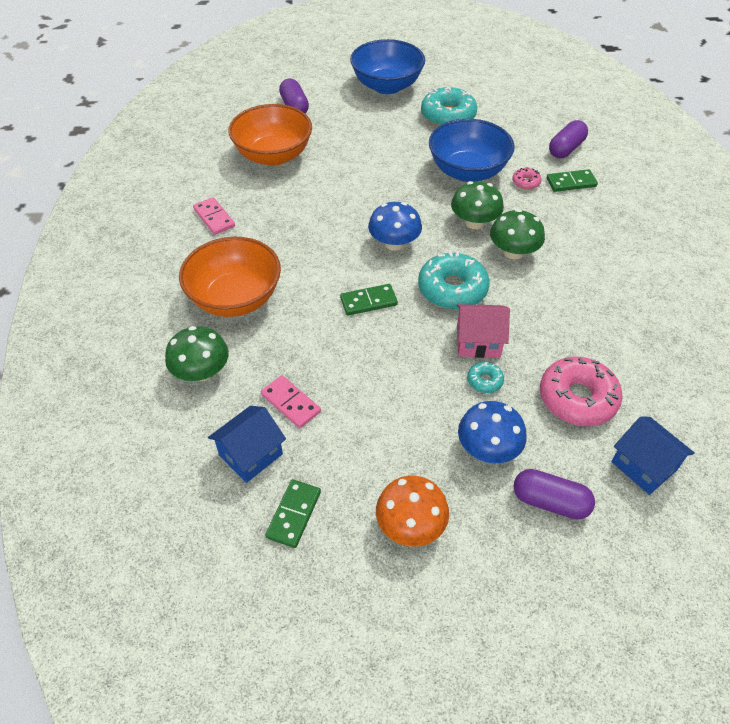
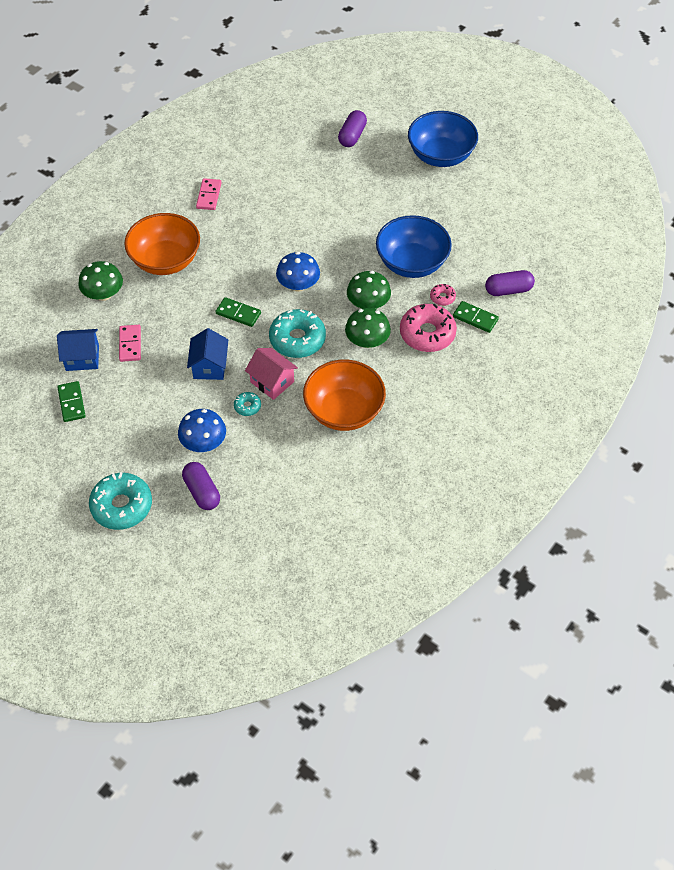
camera: 40 degrees right, 5 degrees up
orange bowl [229,104,312,166] -> orange bowl moved to [303,360,386,431]
green domino [265,479,321,548] -> green domino turned 75 degrees counterclockwise [57,381,86,422]
orange mushroom [376,476,449,546] -> none
turquoise donut [421,87,477,126] -> turquoise donut moved to [89,472,152,530]
pink donut [540,356,623,426] -> pink donut moved to [400,304,457,352]
blue house [611,416,695,495] -> blue house moved to [187,328,228,380]

